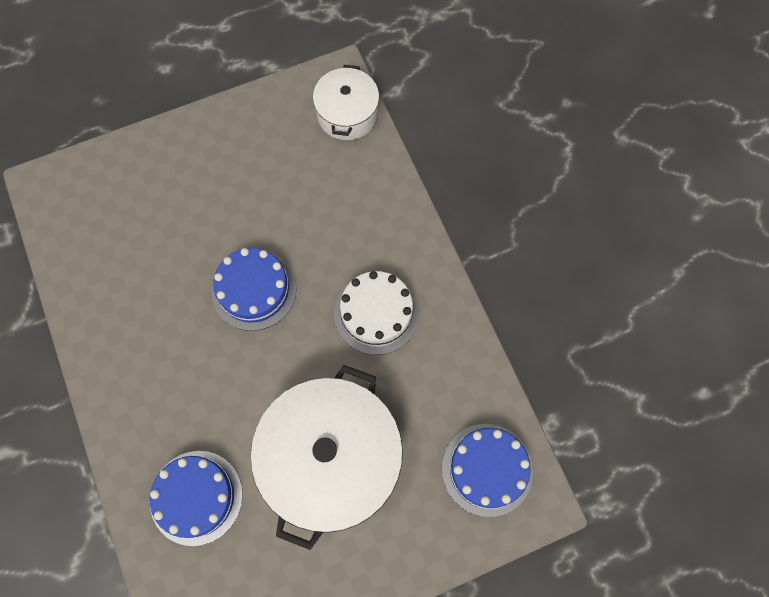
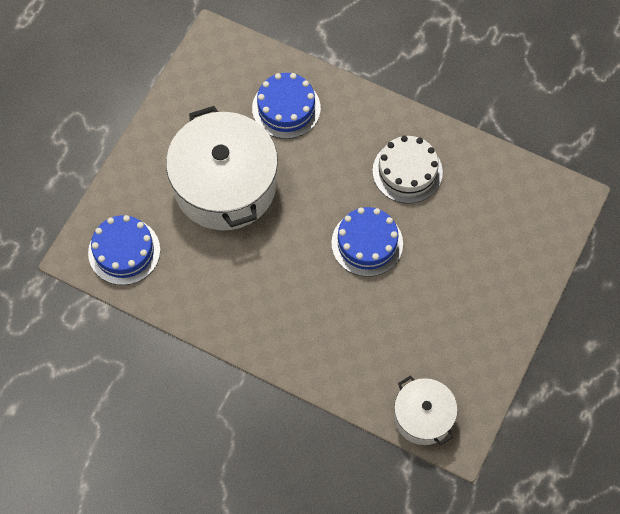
camera: 140 degrees right, 5 degrees down
white cake [334,271,419,355] -> white cake moved to [373,136,443,204]

